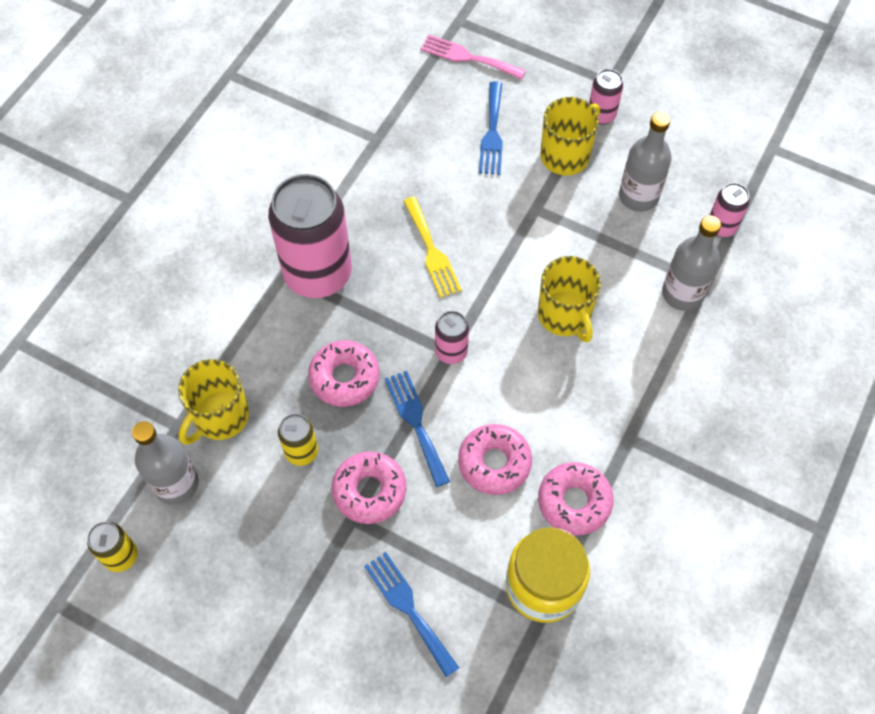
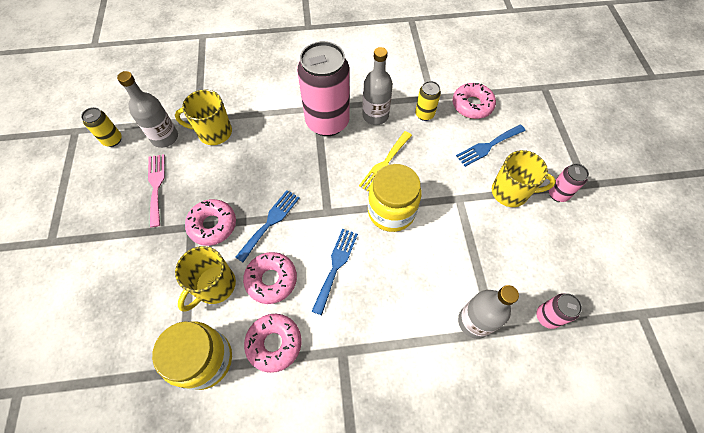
camera: 55 degrees right, 0 degrees up
yellow can [278,414,318,466] -> yellow can moved to [415,81,441,121]
pink donut [308,340,380,407] -> pink donut moved to [453,83,496,119]
blue fork [364,552,459,677] -> blue fork moved to [311,229,358,315]
pink fork [421,35,526,80] -> pink fork moved to [148,154,165,228]
pink can [435,311,469,364] -> none
yellow mug [538,256,601,342] -> yellow mug moved to [175,246,236,312]
grey bottle [619,112,672,212] -> grey bottle moved to [362,47,393,125]
none -> yellow jar [368,164,422,232]

